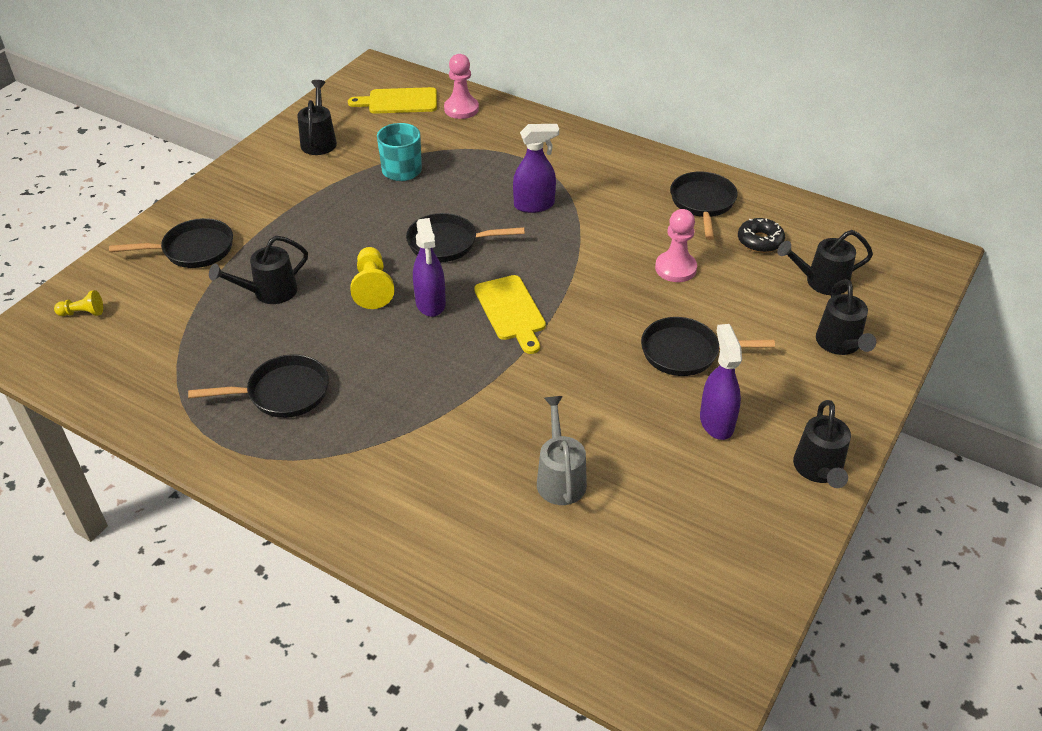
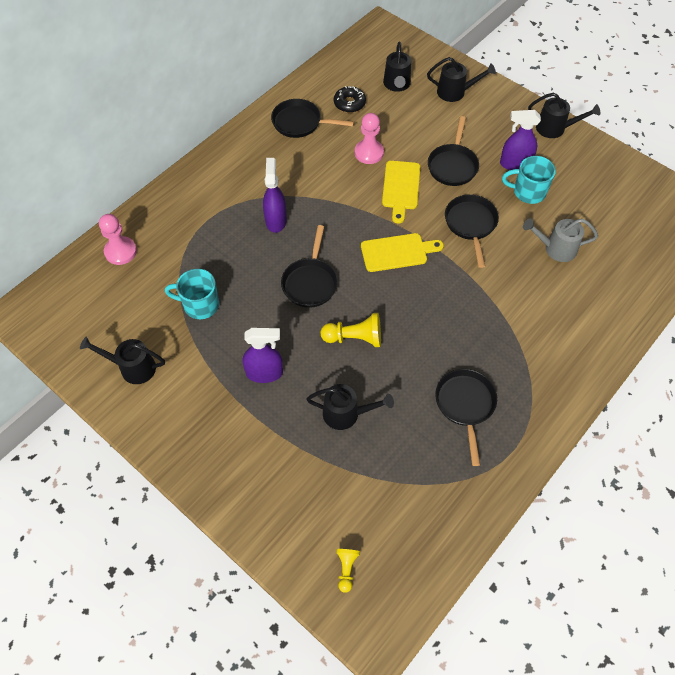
camera: 80 degrees left, 15 degrees up
black pan [109,218,233,268] -> black pan moved to [445,195,499,268]
black watering can [209,236,308,304] -> black watering can turned 60 degrees counterclockwise [306,384,394,430]
yellow cutting board [348,87,437,114] -> yellow cutting board moved to [382,161,420,224]
purple spray bottle [413,218,446,317] -> purple spray bottle moved to [243,328,283,383]
none -> turquoise mug [502,156,556,204]

